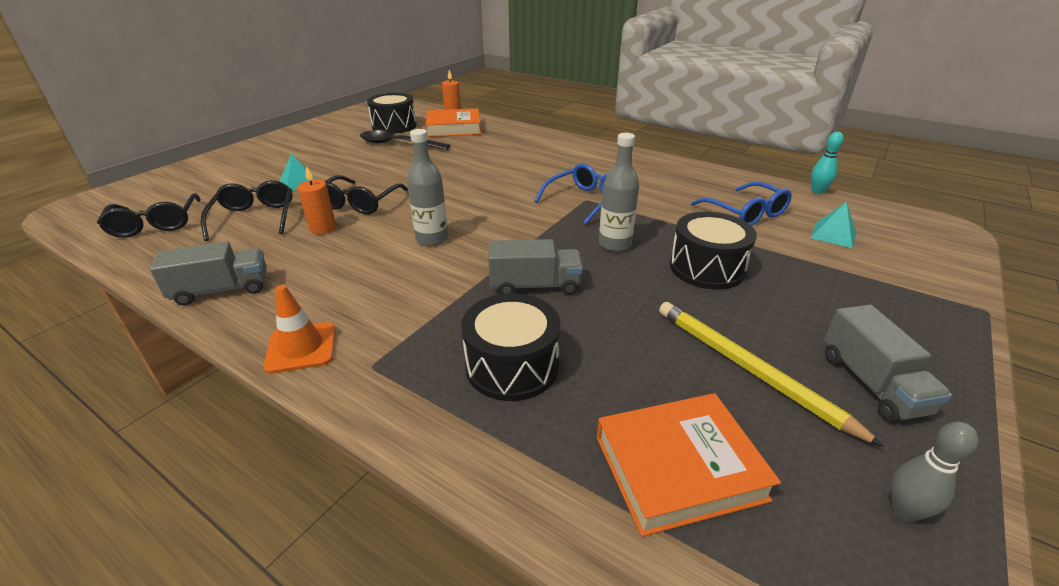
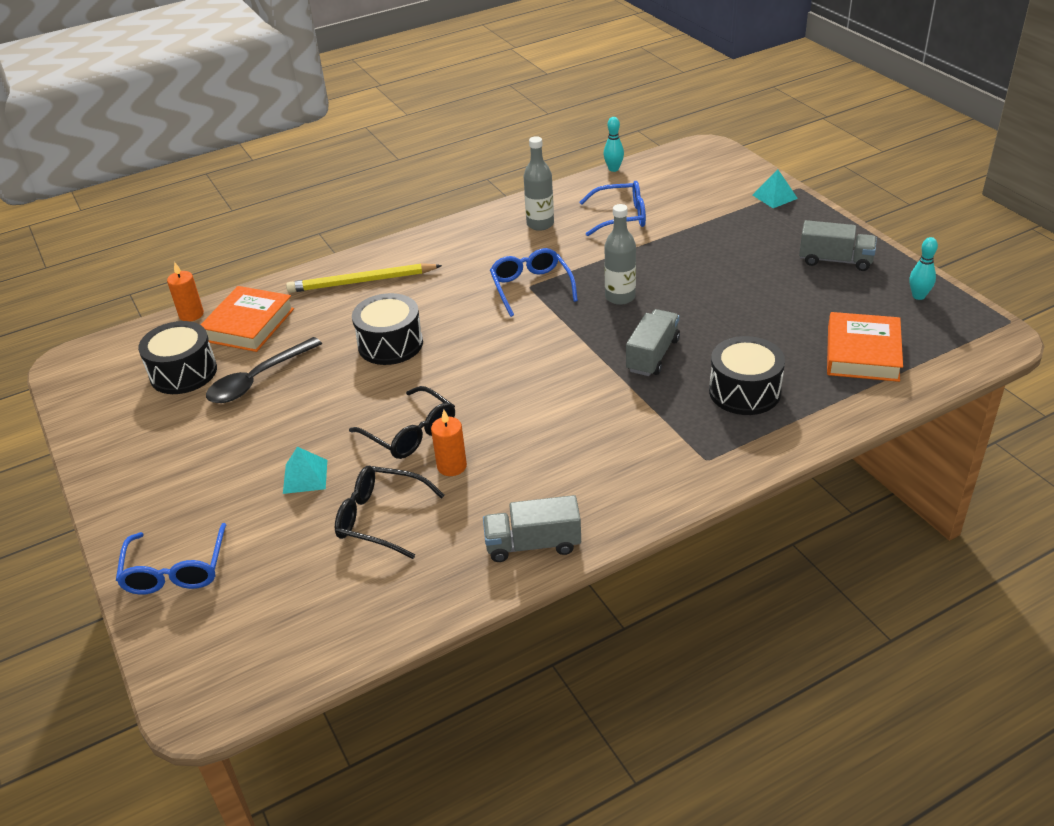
camera: 60 degrees left, 5 degrees up
black glasses [97,193,201,238] -> none
grey truck [150,242,267,306] -> grey truck turned 105 degrees counterclockwise [483,495,581,562]
orange traffic cone [263,285,336,374] -> none
grey bottle [407,129,448,246] -> grey bottle moved to [523,136,554,231]
yellow pencil [659,302,884,447] -> yellow pencil moved to [286,263,442,293]
black drum [670,212,757,290] -> black drum moved to [352,293,423,365]
turquoise pyramid [810,202,856,248] -> turquoise pyramid moved to [753,169,798,208]
grey bowling pin [891,422,978,522] -> turquoise bowling pin [909,237,938,300]
none -> blue glasses [116,523,226,595]

